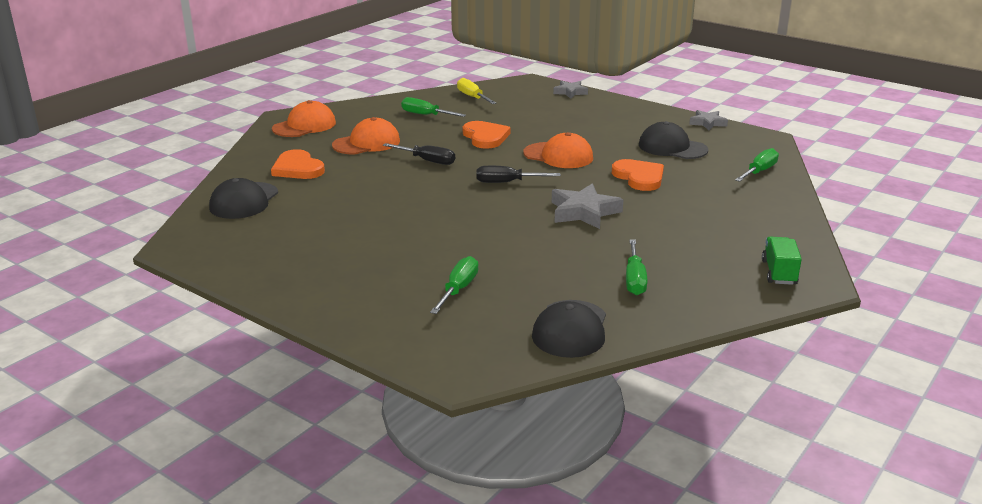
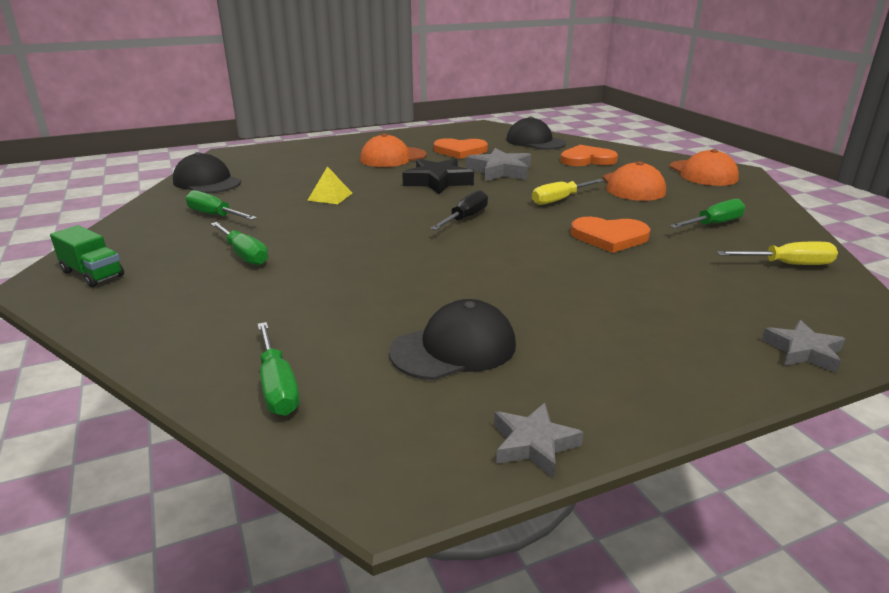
camera: 120 degrees right, 0 degrees up
black screwdriver [383,143,455,165] -> yellow screwdriver [532,179,604,205]
green screwdriver [430,256,479,314] -> green screwdriver moved to [211,222,268,266]
orange cap [523,132,593,168] -> orange cap moved to [360,133,427,167]
grey star [552,183,624,229] -> grey star moved to [466,148,531,181]
orange heart [612,159,664,191] -> orange heart moved to [433,138,488,159]
none -> yellow pyramid [307,166,352,204]
none -> black star [402,158,474,194]

